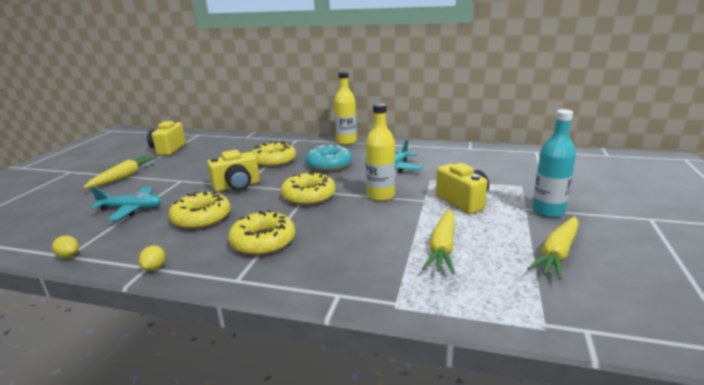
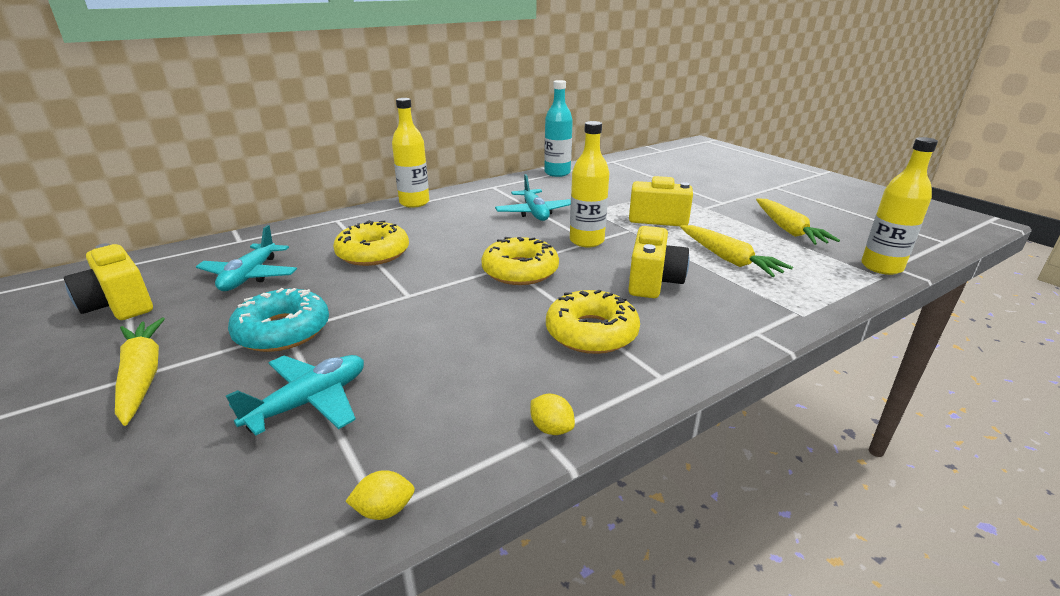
camera: 50 degrees left, 5 degrees up
yellow donut [168,192,230,229] -> none
yellow camera [207,150,260,192] -> yellow camera moved to [628,226,689,298]
turquoise donut [305,145,352,171] -> turquoise donut moved to [228,288,329,352]
turquoise bottle [532,109,576,218] -> turquoise bottle moved to [544,80,573,177]
none -> turquoise plane [196,225,297,291]
none -> yellow bottle [861,137,938,275]

